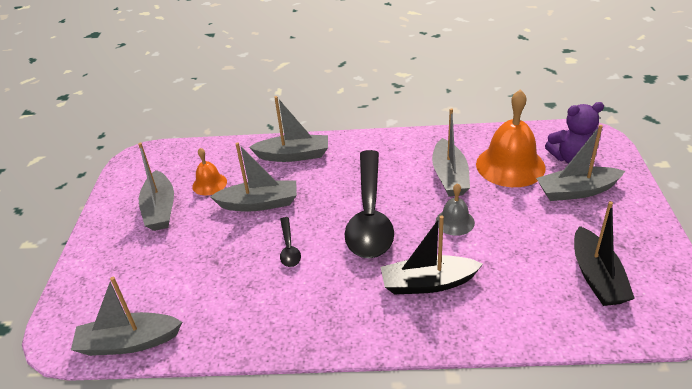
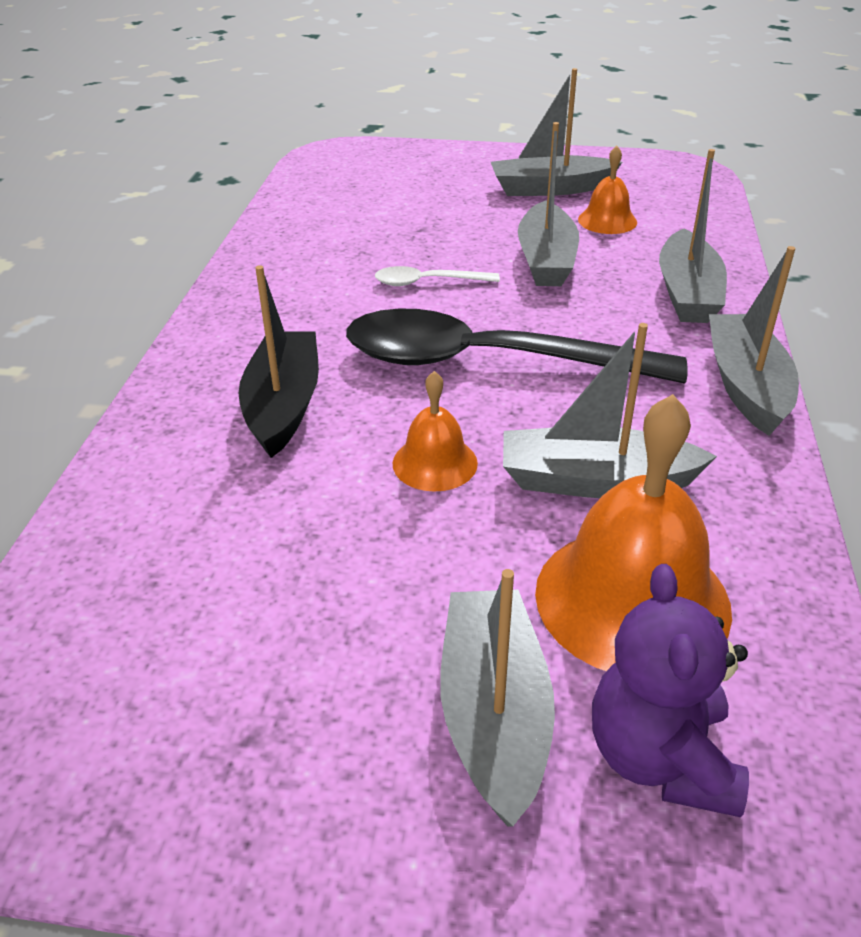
camera: 95 degrees right, 0 degrees up
grey boat [71,277,182,356] -> grey boat moved to [709,246,799,436]
black spoon [280,217,301,267] -> white spoon [375,266,500,286]
grey bell [436,183,475,236] -> orange bell [393,371,478,492]
black boat [574,201,635,306] -> none

